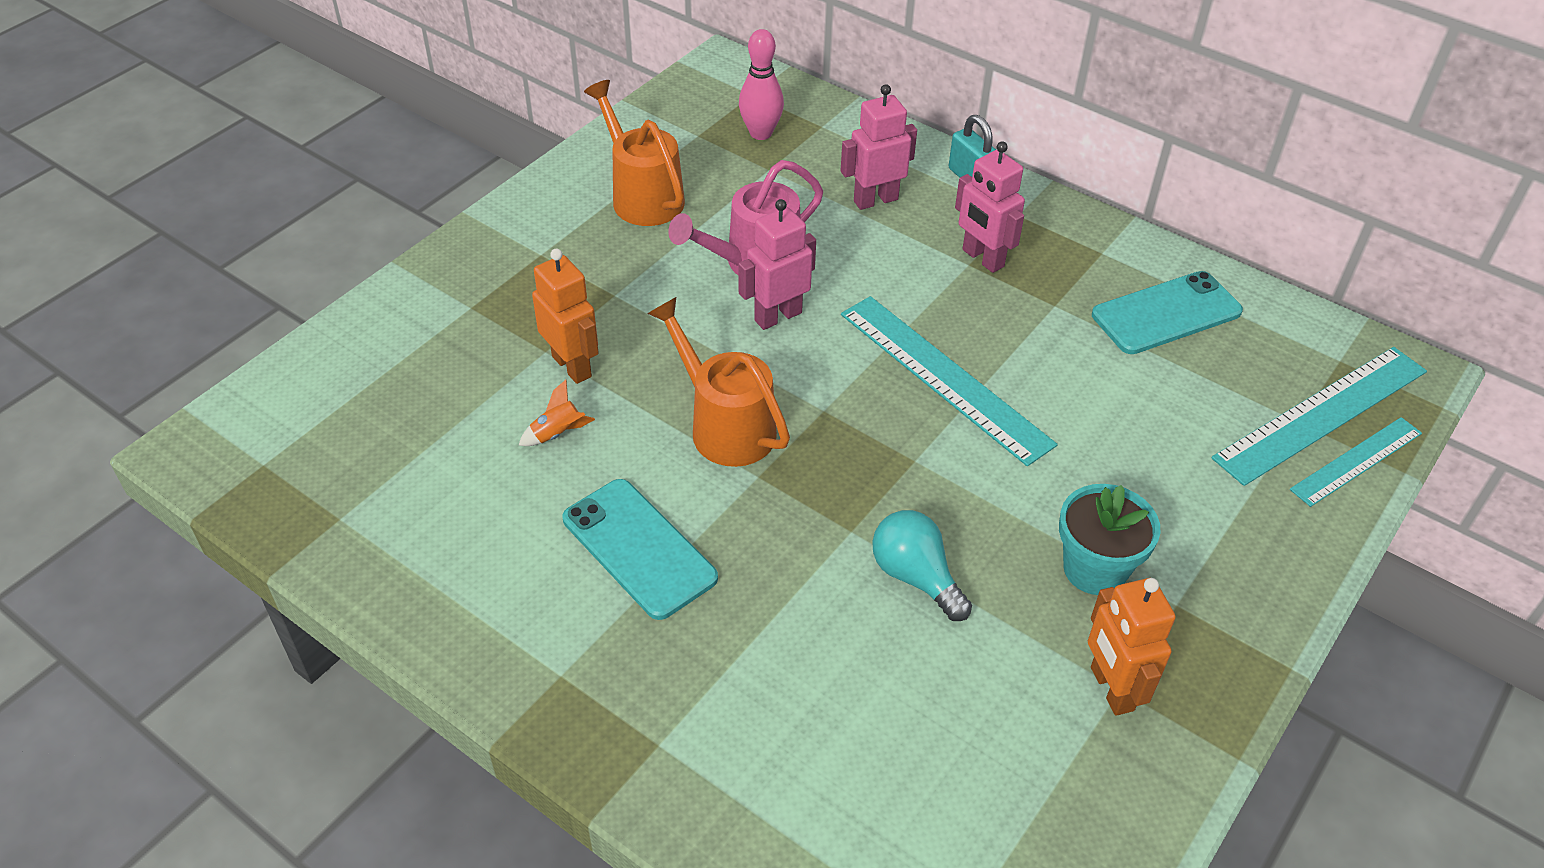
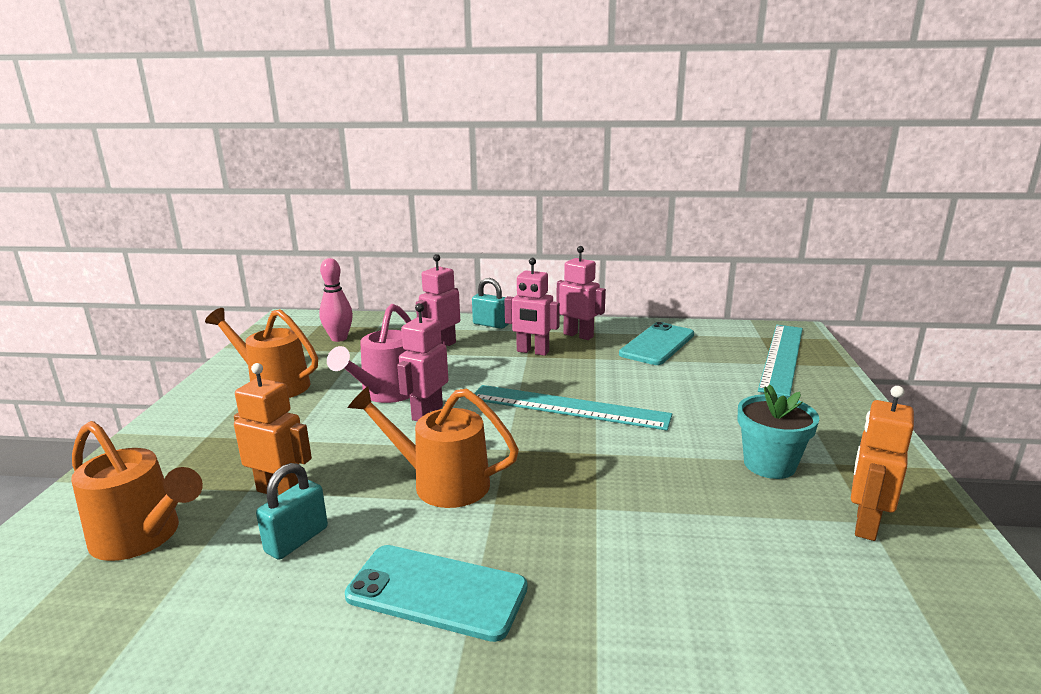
camera: 30 degrees left, 25 degrees down
orange rocket [519,380,595,446] -> turquoise padlock [256,463,328,560]
turquoise light bulb [872,510,972,621] -> none
orange robot [1088,578,1175,716] -> orange robot turned 75 degrees clockwise [851,386,914,541]
turquoise ruler [1290,417,1422,507] -> none
none -> orange watering can [71,421,203,561]
none -> pink robot [557,246,606,340]

